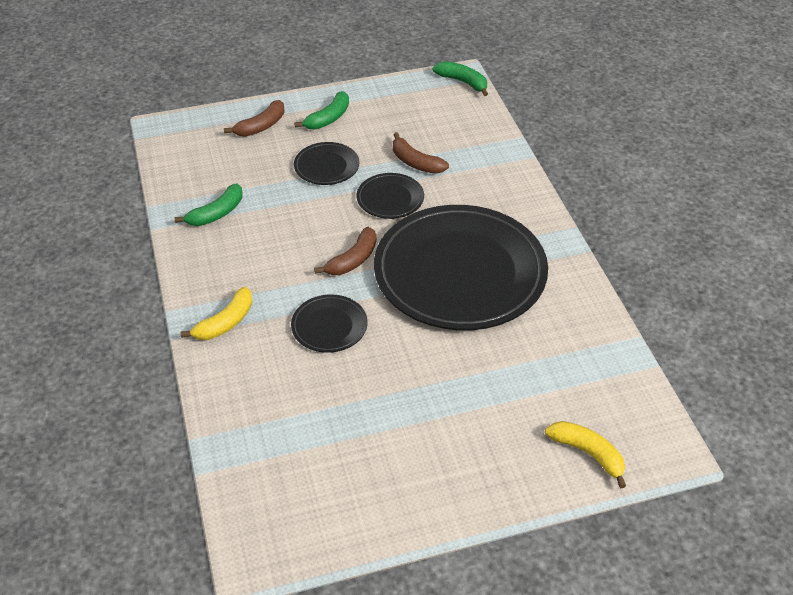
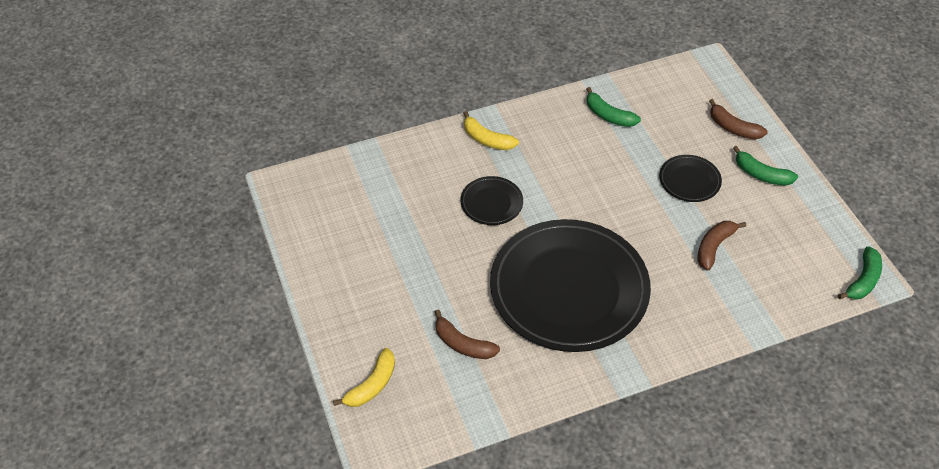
camera: 85 degrees right, 5 degrees up
brown banana [314,227,376,275] -> brown banana moved to [435,309,500,359]
black plate [357,173,424,219] -> none

